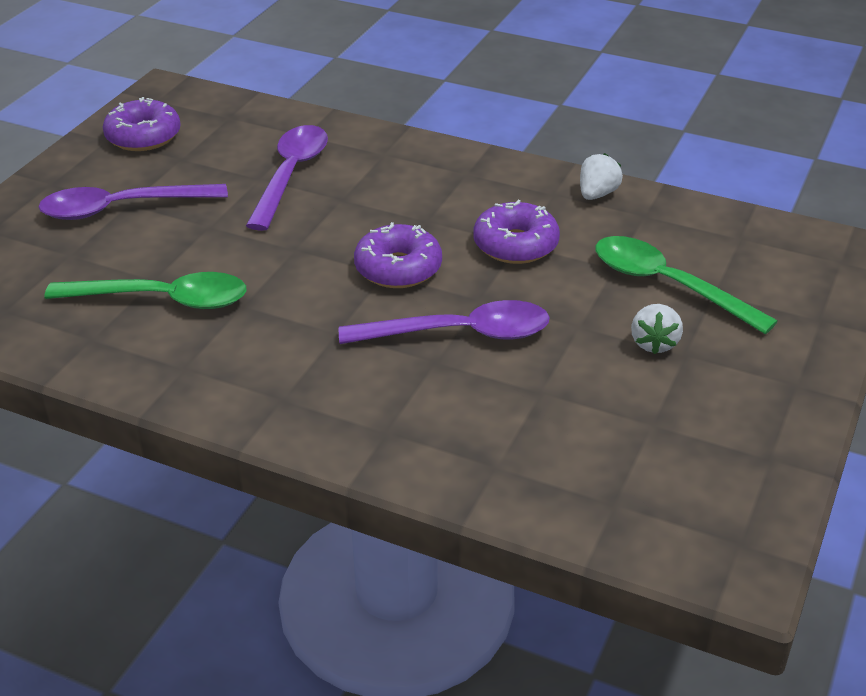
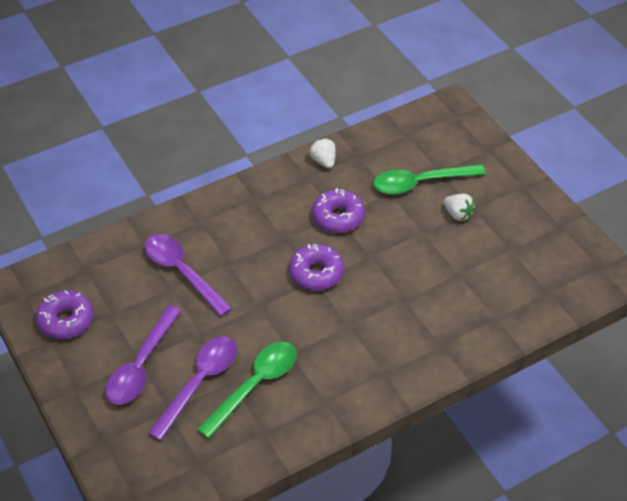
camera: 55 degrees left, 10 degrees up
purple spoon [339,300,549,344] -> purple spoon moved to [148,336,237,441]

